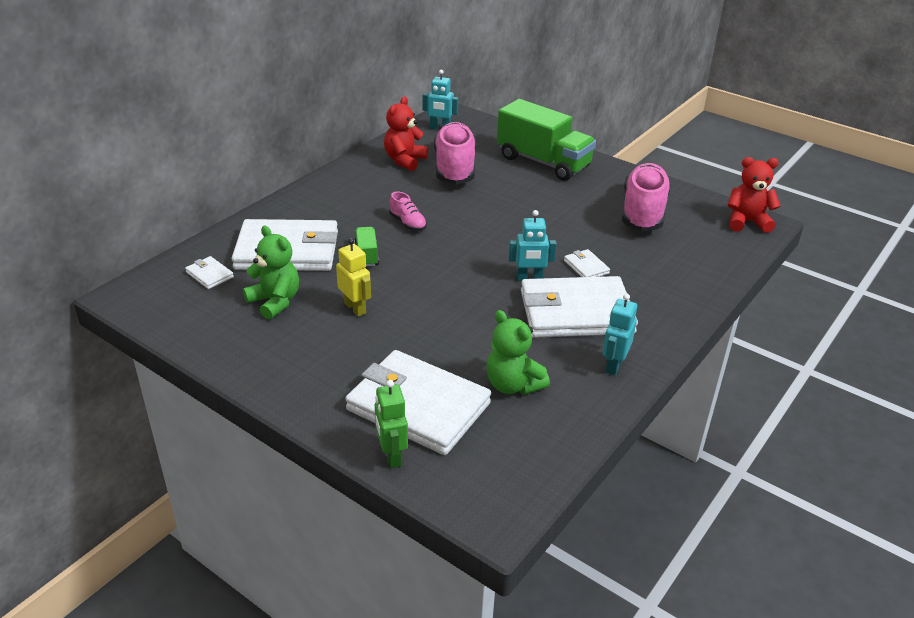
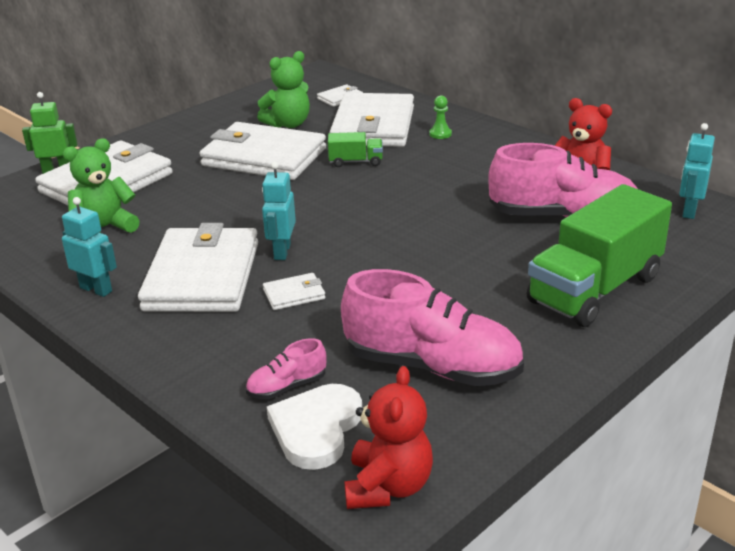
camera: 100 degrees right, 5 degrees down
yellow robot [336,238,371,317] -> white wallet [199,122,326,180]
pink shoe [389,192,427,231] -> pink shoe moved to [246,338,327,399]
none -> white heart [267,384,362,470]
none -> green pawn [429,95,452,139]

